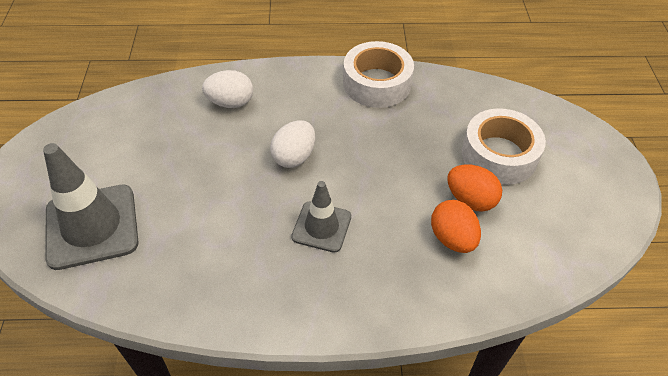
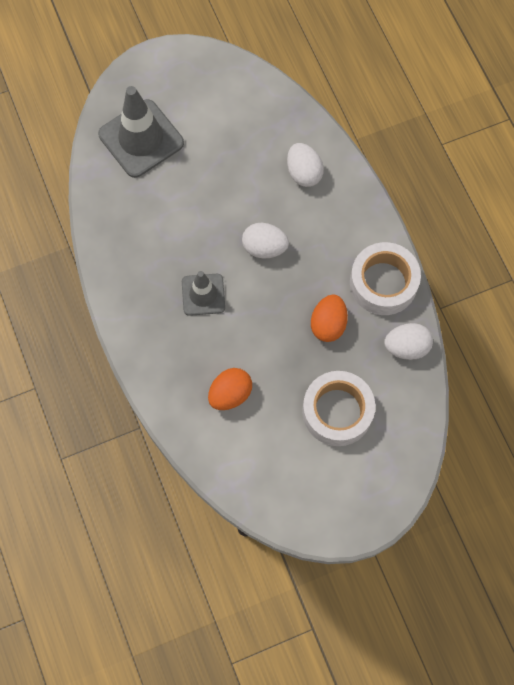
camera: 70 degrees right, 20 degrees up
orange egg [447,165,502,212] -> orange egg moved to [311,294,348,342]
none -> white egg [384,323,433,360]

